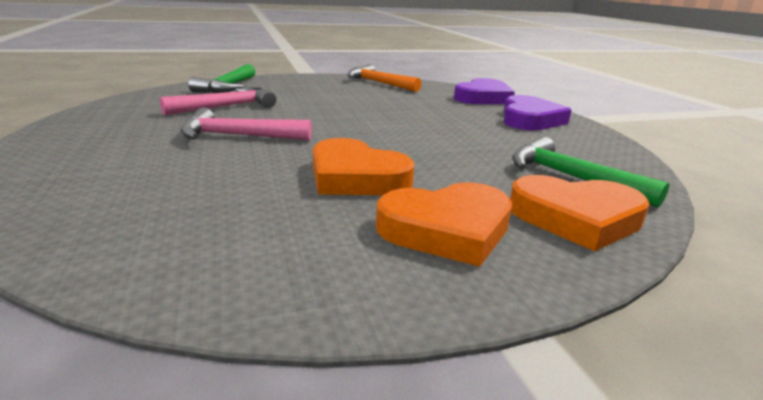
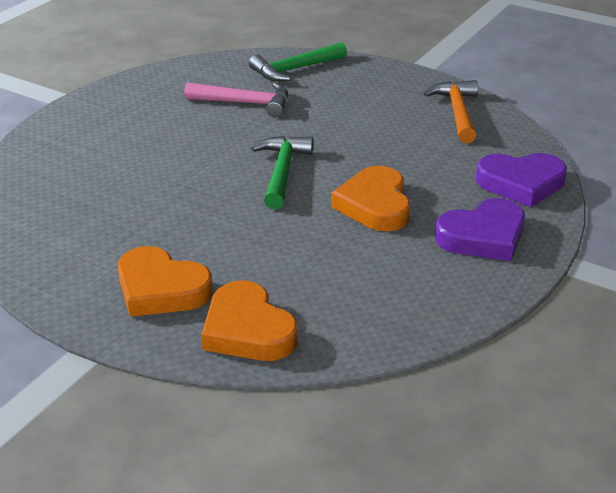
camera: 50 degrees right, 10 degrees up
pink hammer [181,108,312,141] -> none
orange heart [313,138,414,195] -> orange heart moved to [331,166,410,232]
green hammer [512,137,669,208] -> green hammer moved to [251,136,313,209]

